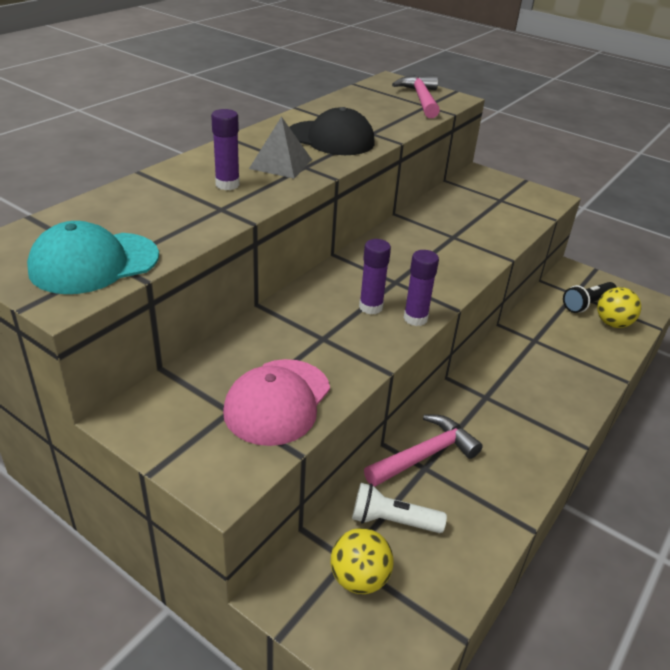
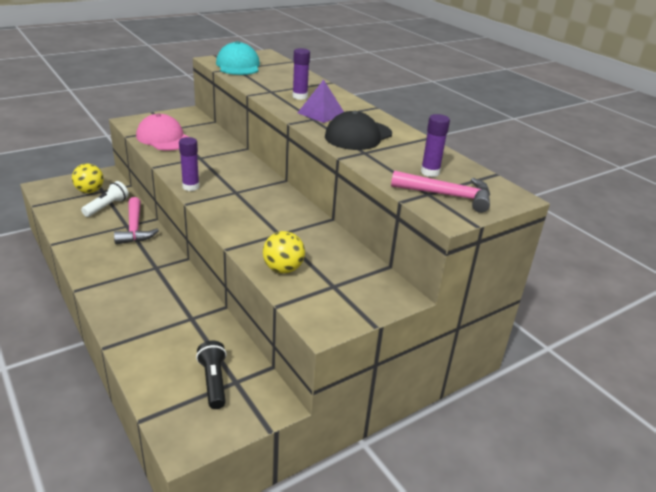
camera: 110 degrees right, 5 degrees down
grey pyramid [249,116,312,179] -> purple pyramid [298,80,344,123]
purple glue stick [359,239,391,314] -> purple glue stick moved to [421,114,450,177]
yellow ball [597,287,641,328] -> yellow ball moved to [263,231,305,273]

